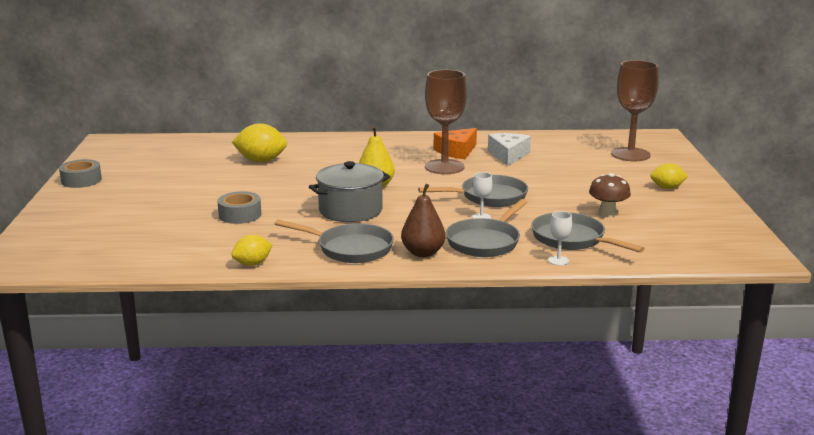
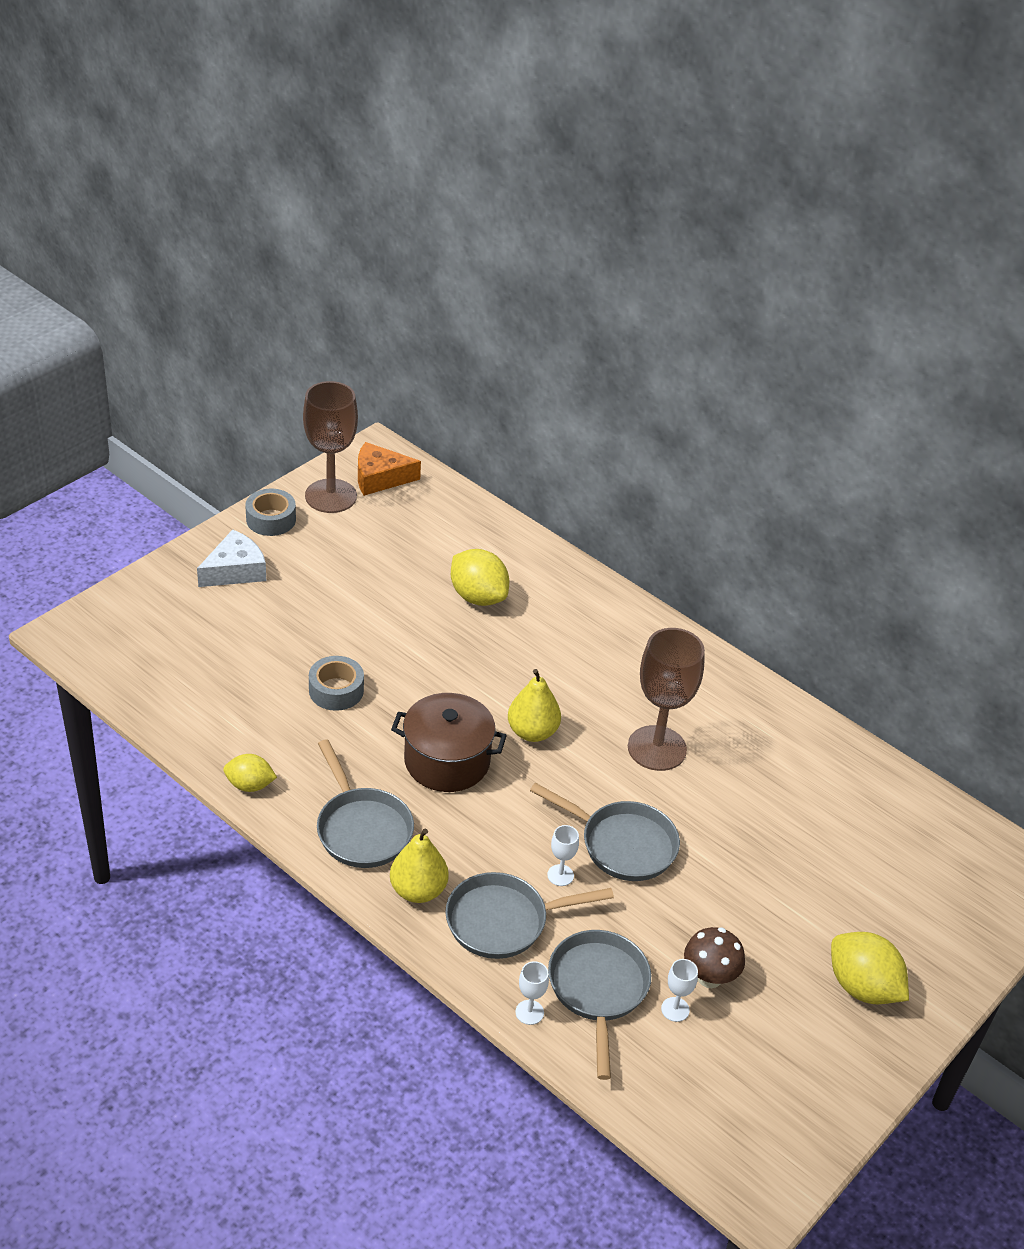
camera: 40 degrees right, 20 degrees up
grey pot [309,161,390,222] -> brown pot [391,693,507,792]
brown pear [401,184,446,257] -> yellow pear [390,829,449,903]
orange cheese [434,128,477,159] -> orange cheese moved to [358,442,421,496]
white cheese [488,133,531,166] -> white cheese moved to [197,529,266,587]
brown goblet [611,60,659,161] -> brown goblet moved to [303,381,358,513]
yellow lemon [650,163,688,189] -> yellow lemon [831,932,909,1004], size x1.61
none -> white goblet [661,959,698,1022]

